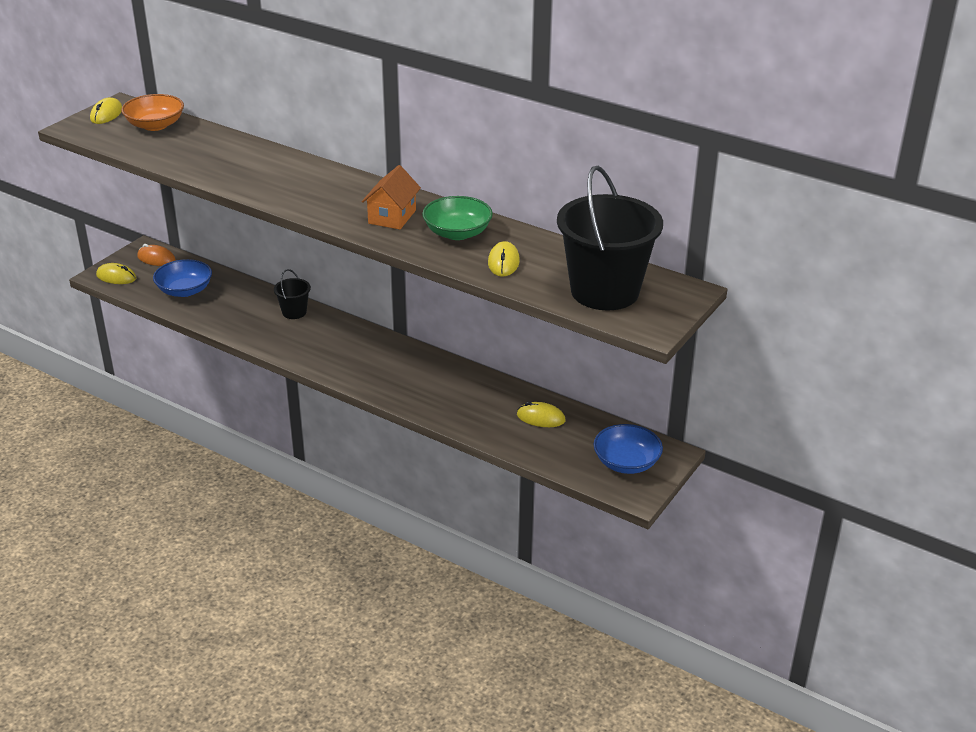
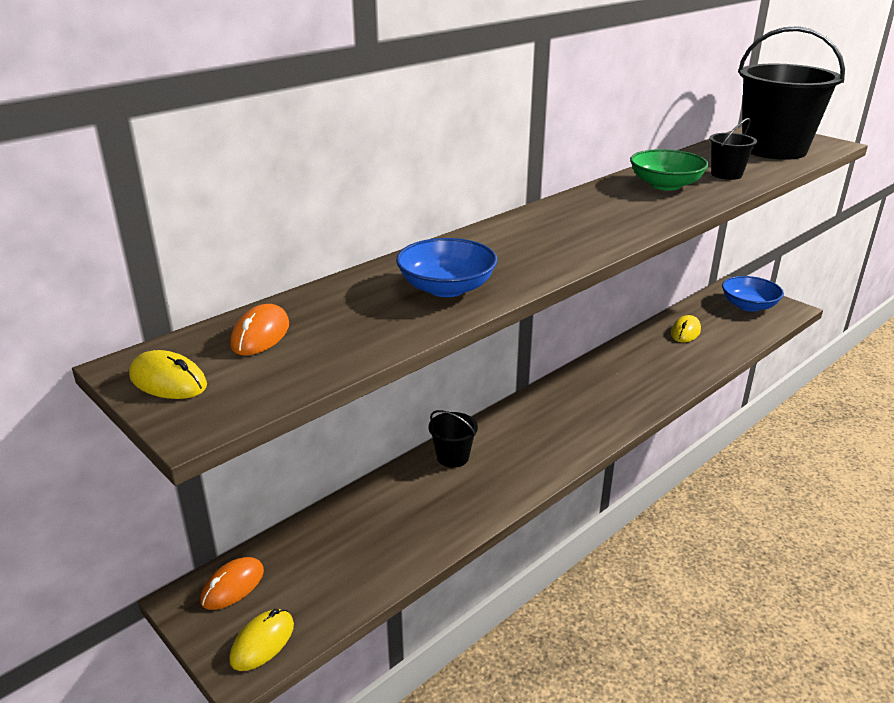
camera: 75 degrees left, 5 degrees down
orange bowl [121,94,184,131] -> orange mouse [230,304,289,355]
blue bowl [153,259,212,297] -> blue bowl moved to [396,238,498,297]
orange house [362,165,421,230] -> none
yellow mouse [488,241,520,277] -> black bucket [709,118,757,180]

